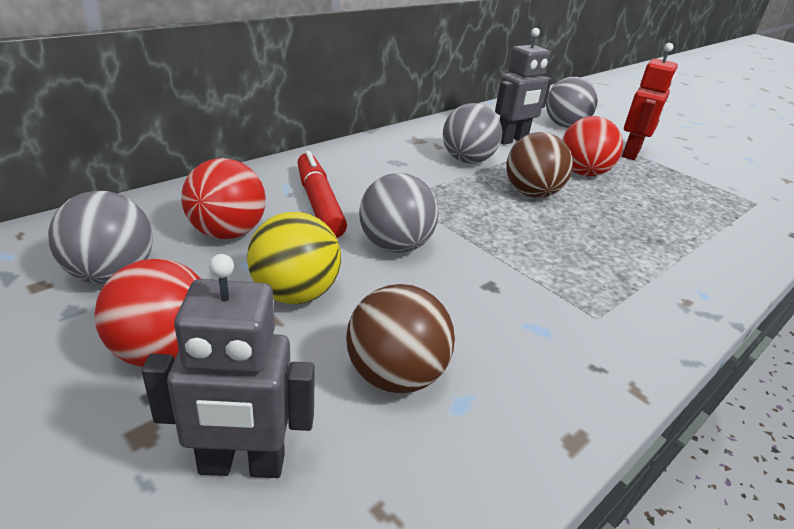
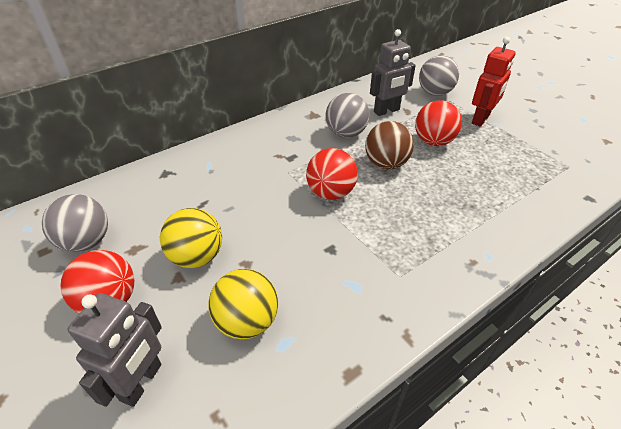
camera: 10 degrees right, 10 degrees up
grey robot [142,254,315,478] -> grey robot turned 75 degrees counterclockwise [67,293,162,407]
red ball [181,158,266,239] -> red ball moved to [306,148,358,200]
red marker [297,151,347,238] -> none
brown ball [346,284,455,394] -> yellow ball [209,269,278,339]
grey ball [359,173,439,253] -> none

